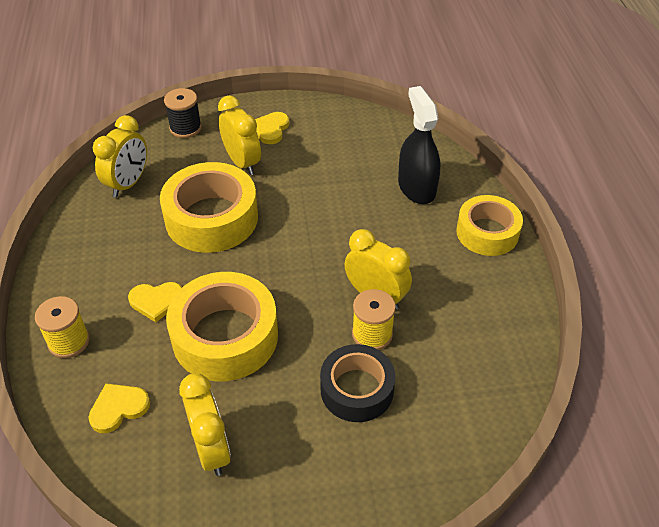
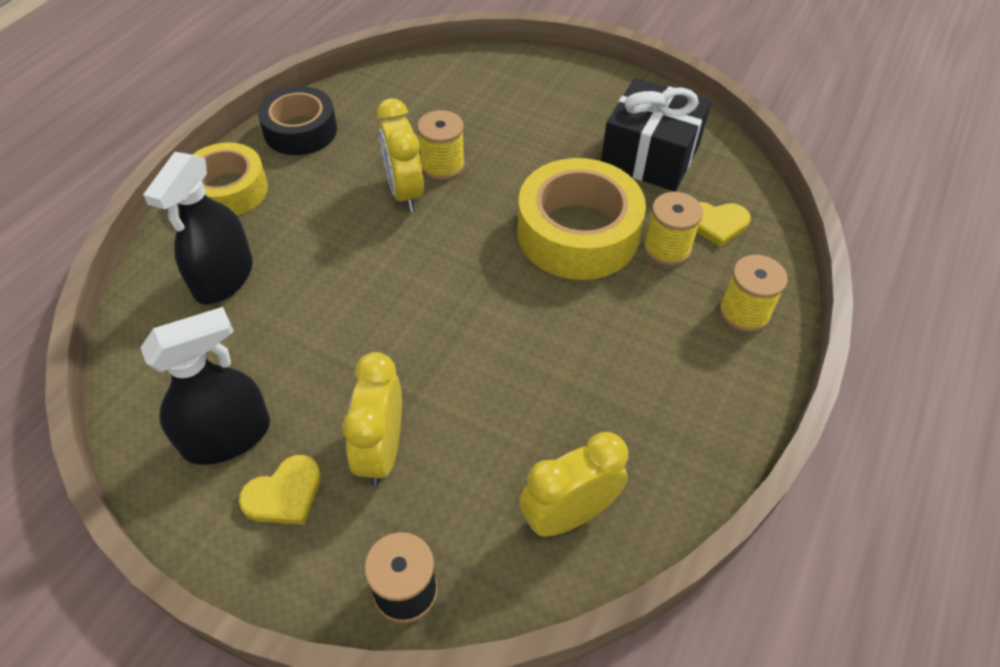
camera: 145 degrees left, 5 degrees up
yellow heart [128,282,182,322] -> none
yellow tape [160,162,258,253] -> none
yellow clock [179,373,231,476] -> black gift [601,78,711,191]
black tape [320,344,395,422] -> black tape moved to [258,86,337,155]
none -> black spray bottle [140,307,270,465]
none -> yellow spool [644,192,703,266]

